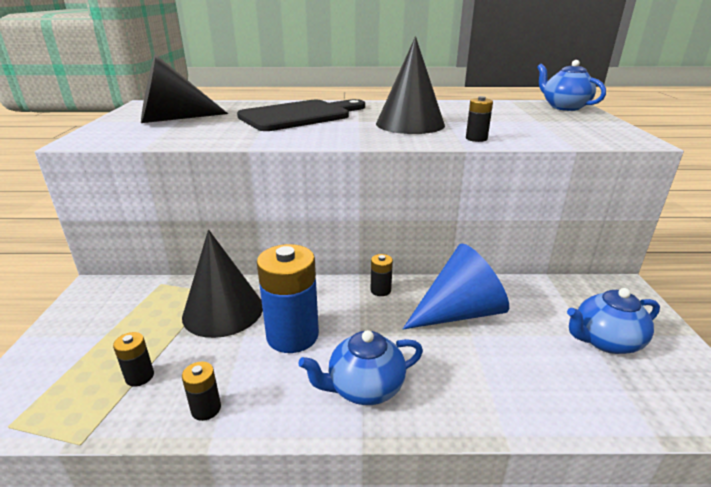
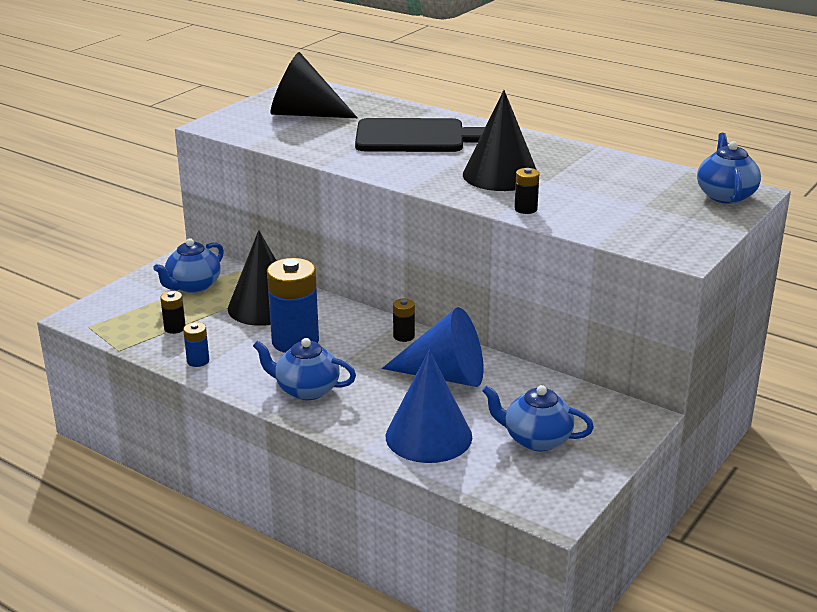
camera: 35 degrees right, 0 degrees up
black battery [182,362,221,421] -> blue battery [183,322,209,367]
none -> blue teapot [153,238,224,293]
none -> blue cone [386,350,472,463]

